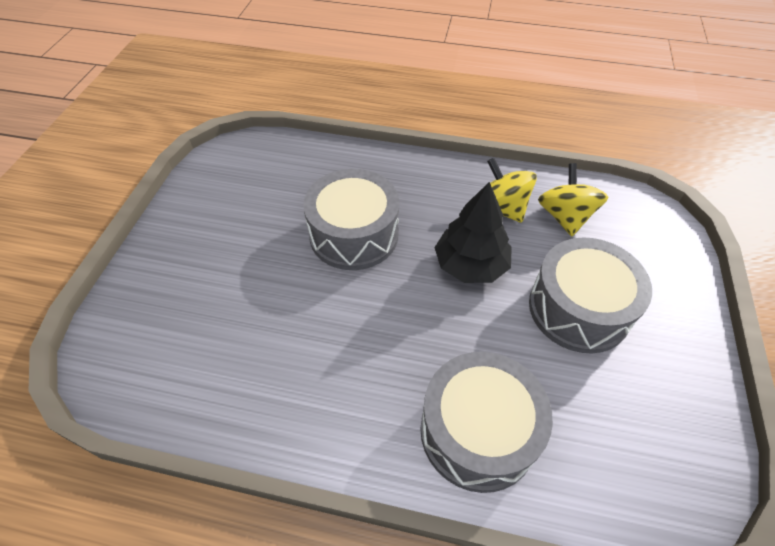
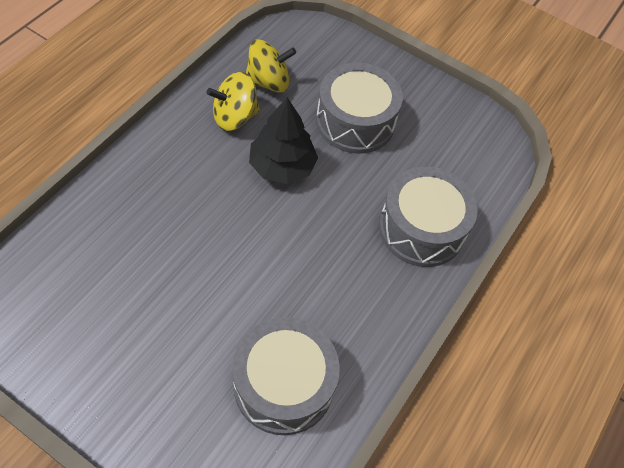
camera: 75 degrees left, 5 degrees up
grey drum [303,169,399,270] -> grey drum moved to [232,317,340,435]
yellow spinning top [538,163,608,236] -> yellow spinning top turned 150 degrees clockwise [246,40,296,93]

